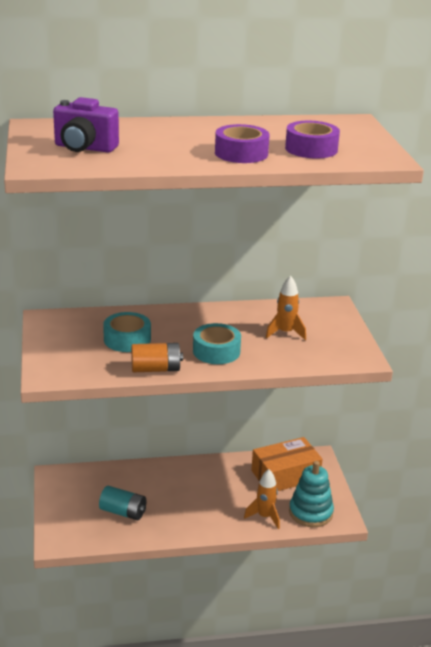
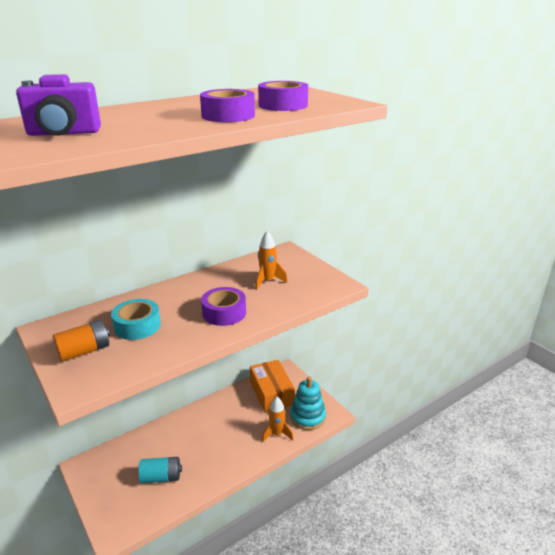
camera: 25 degrees left, 0 degrees up
orange battery [131,343,183,372] -> orange battery moved to [53,320,110,362]
turquoise tape [193,323,241,364] -> purple tape [201,287,246,326]
orange box [251,437,323,491] -> orange box turned 60 degrees counterclockwise [250,360,295,413]

